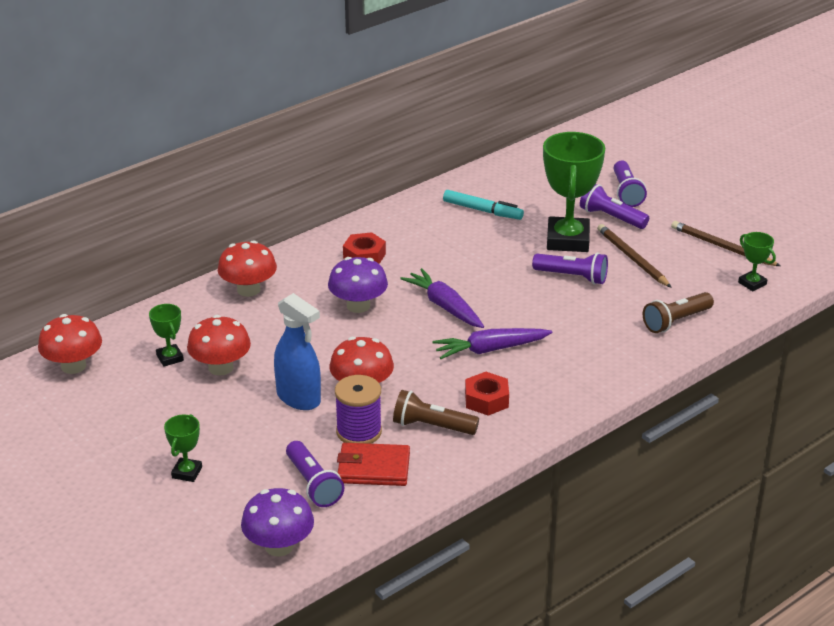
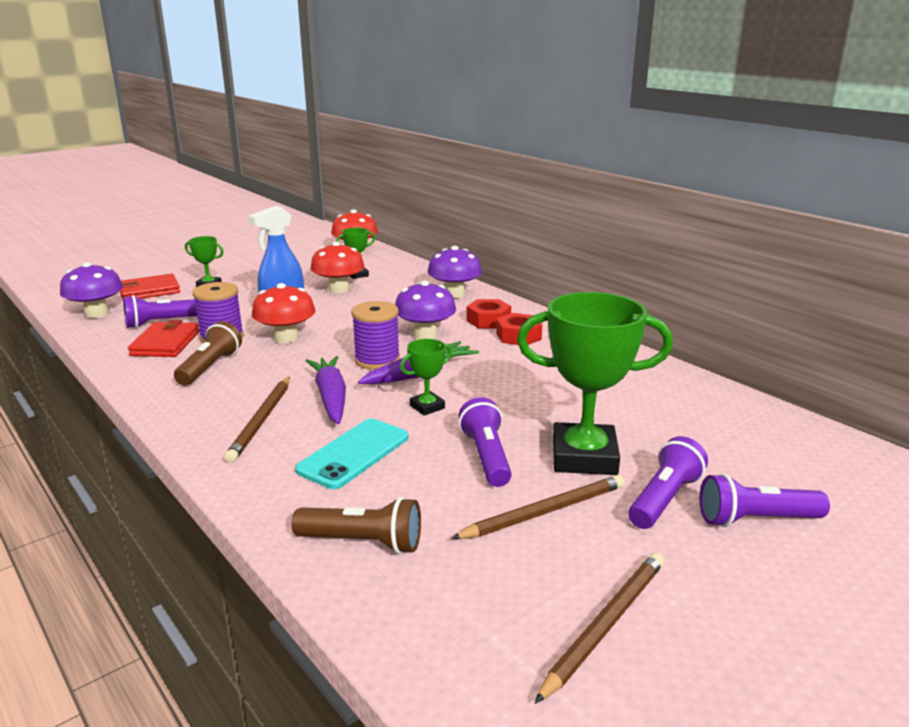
camera: 90 degrees right, 10 degrees down
red mushroom [218,240,277,297] -> purple mushroom [428,246,482,298]
turquoise marker [443,190,524,220] -> none
red nut [465,372,509,415] -> red nut moved to [466,299,511,329]
purple flashlight [532,253,608,285] -> purple flashlight turned 150 degrees clockwise [458,397,512,487]
brown flashlight [643,292,714,333] -> brown flashlight turned 135 degrees clockwise [292,497,421,554]
green trophy [738,232,776,291] -> green trophy moved to [400,339,452,416]
none -> red wallet [120,274,180,300]
none -> brown pencil [224,377,290,463]
none -> turquoise phone [295,419,408,489]
none -> purple spool [351,301,400,370]

